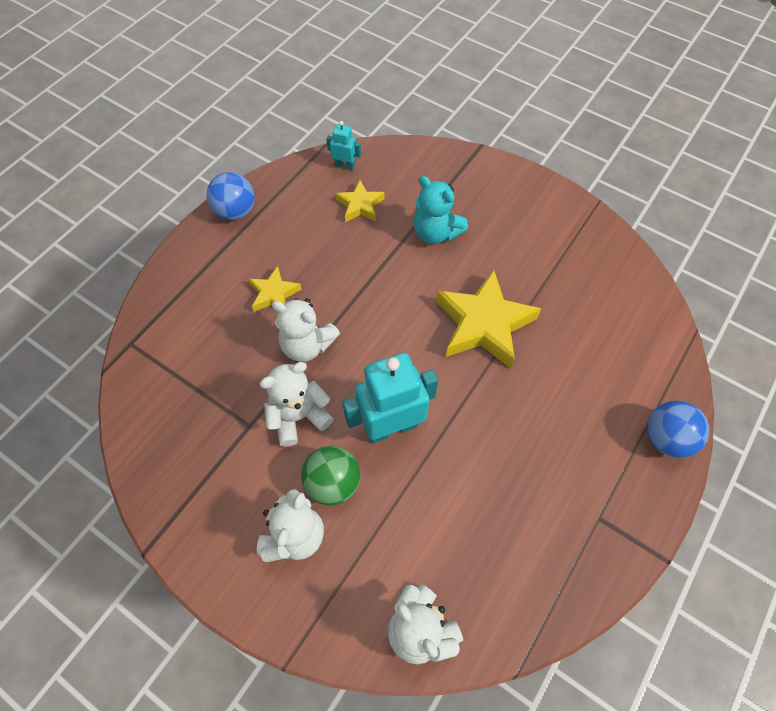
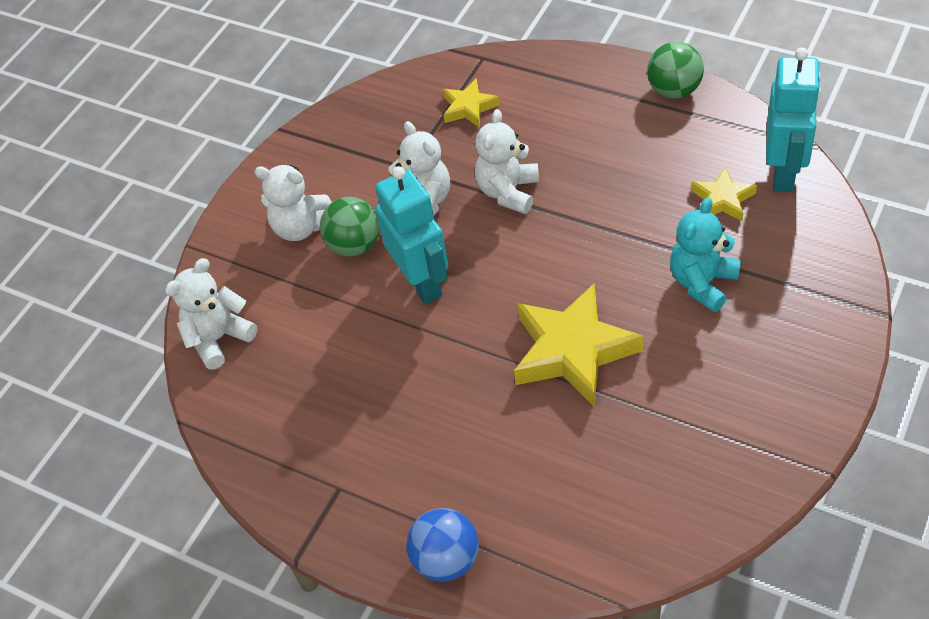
camera: 90 degrees right, 10 degrees down
blue ball [207,172,255,220] -> green ball [647,42,704,98]
yellow star [248,266,302,312] -> yellow star moved to [443,78,500,128]
turquoise robot [326,121,361,171] -> turquoise robot [766,47,821,192], size x2.10

